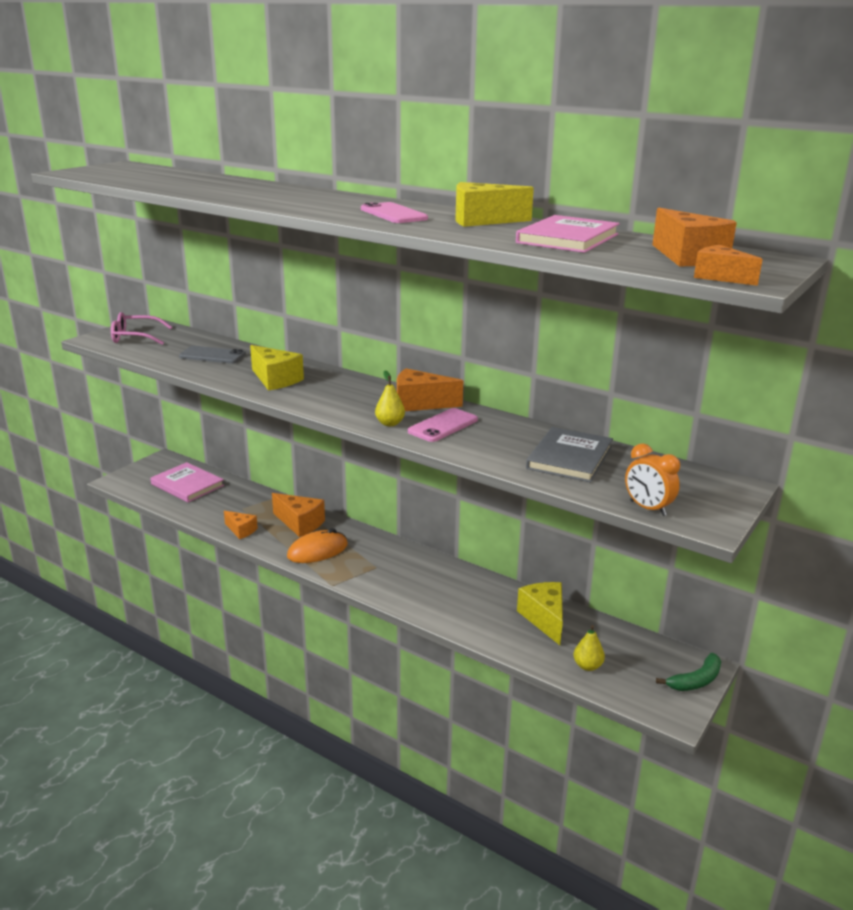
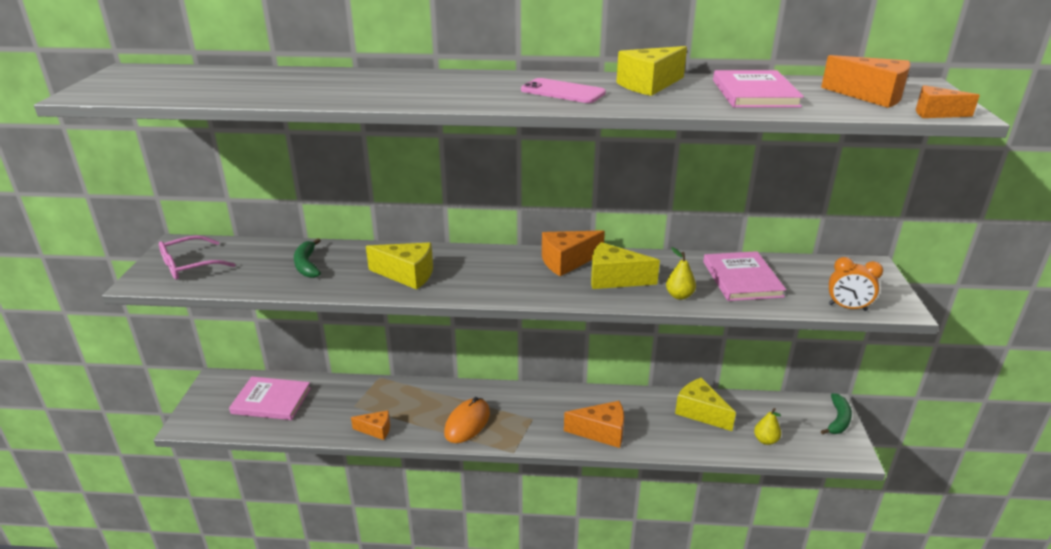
camera: 30 degrees left, 5 degrees up
grey phone [179,346,246,364] -> green banana [294,238,321,278]
orange cheese [272,493,325,537] -> orange cheese moved to [564,401,624,448]
yellow pear [375,370,405,426] -> yellow pear moved to [666,247,696,300]
pink phone [408,408,478,442] -> yellow cheese [591,242,660,289]
grey book [526,427,613,483] -> pink book [703,251,786,301]

